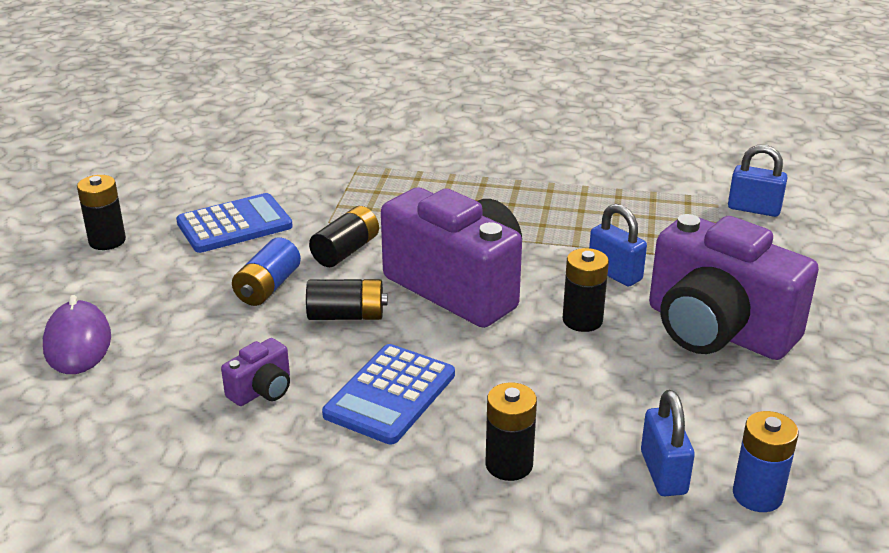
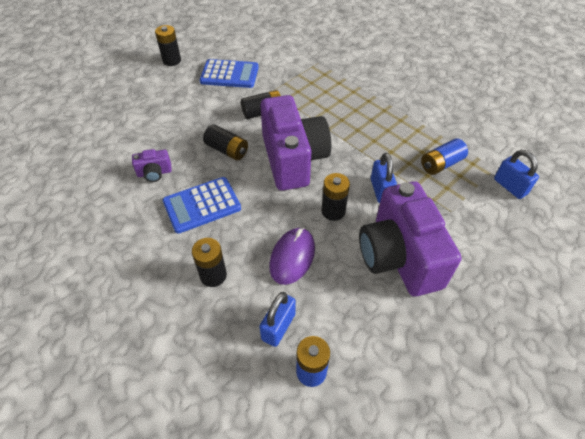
camera: 35 degrees right, 20 degrees up
purple mouse [43,295,111,374] -> purple mouse moved to [269,228,315,285]
blue battery [232,238,301,306] -> blue battery moved to [421,138,468,175]

